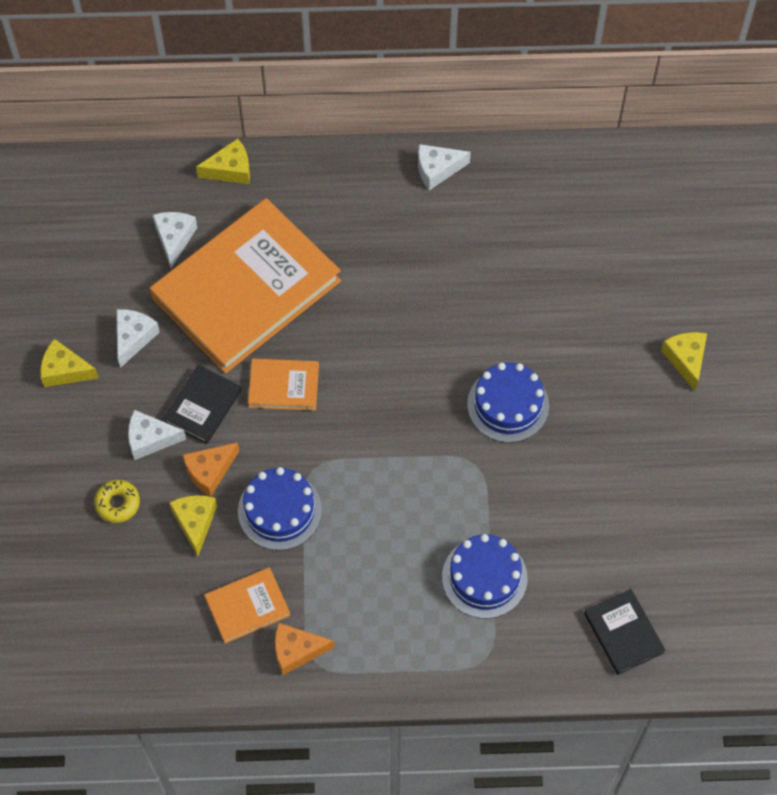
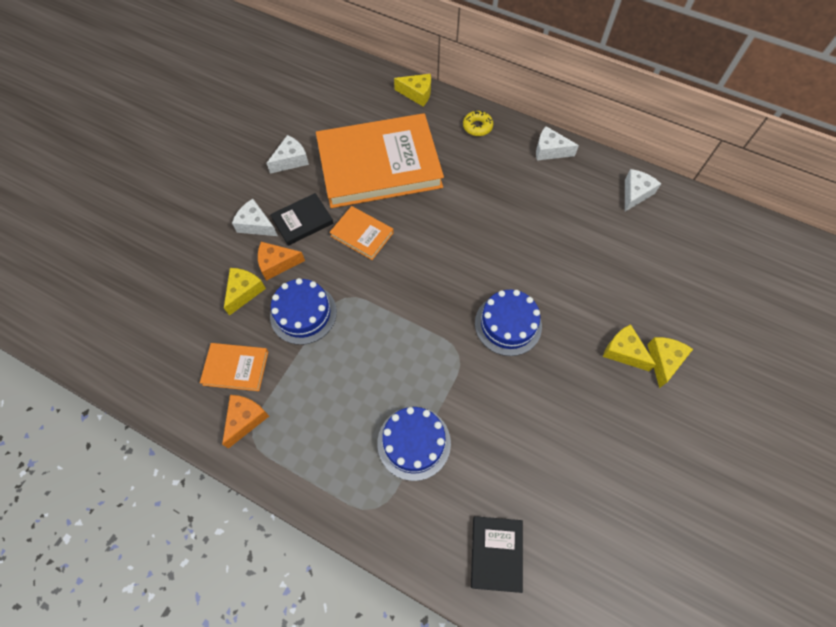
camera: 30 degrees right, 0 degrees up
yellow cheese [40,339,99,387] -> yellow cheese moved to [603,324,656,371]
yellow donut [94,480,140,523] -> yellow donut moved to [463,110,493,136]
white cheese [152,212,197,268] -> white cheese moved to [625,169,661,211]
orange cheese [275,623,334,675] -> orange cheese turned 90 degrees clockwise [222,395,269,449]

